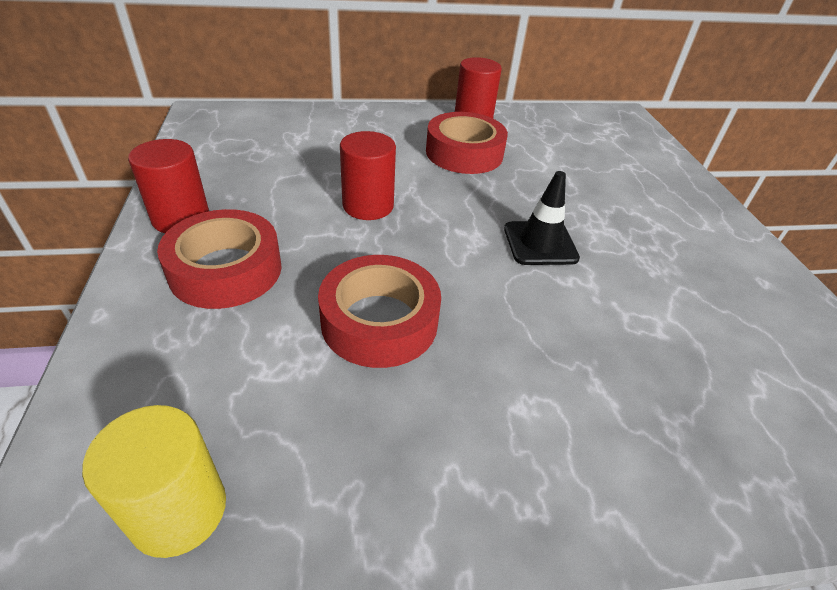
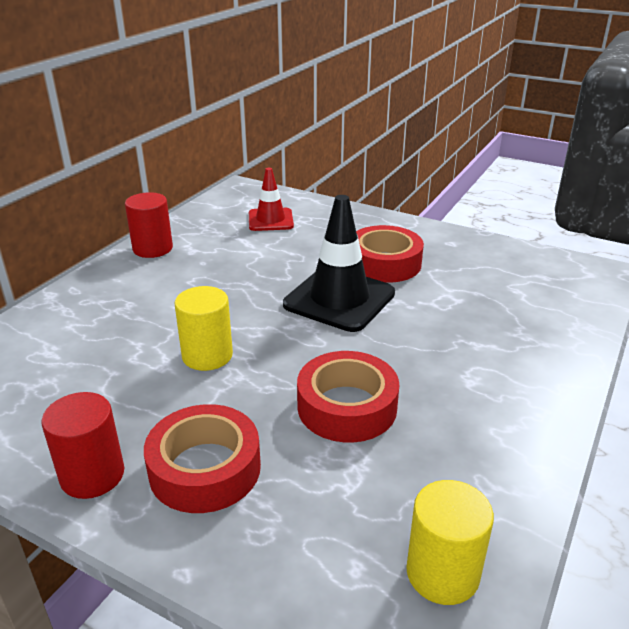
camera: 50 degrees left, 10 degrees down
red cylinder [340,131,396,220] -> yellow cylinder [174,286,233,371]
red tape [426,112,508,174] -> red tape moved to [356,225,424,283]
black traffic cone [504,171,580,265] -> black traffic cone [283,195,395,332], size x1.66
none -> red traffic cone [249,168,294,231]

